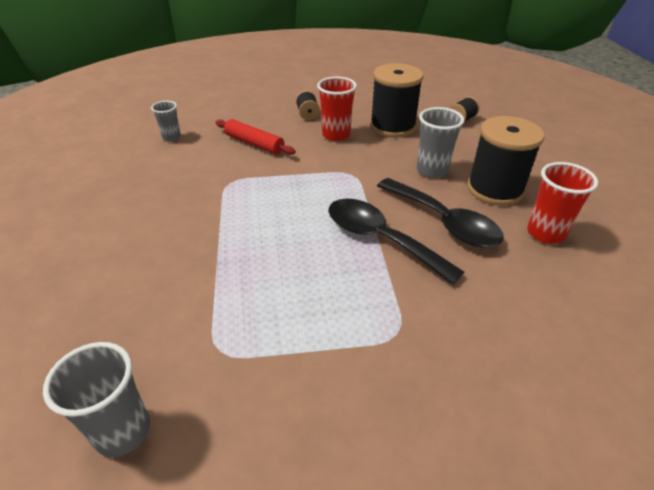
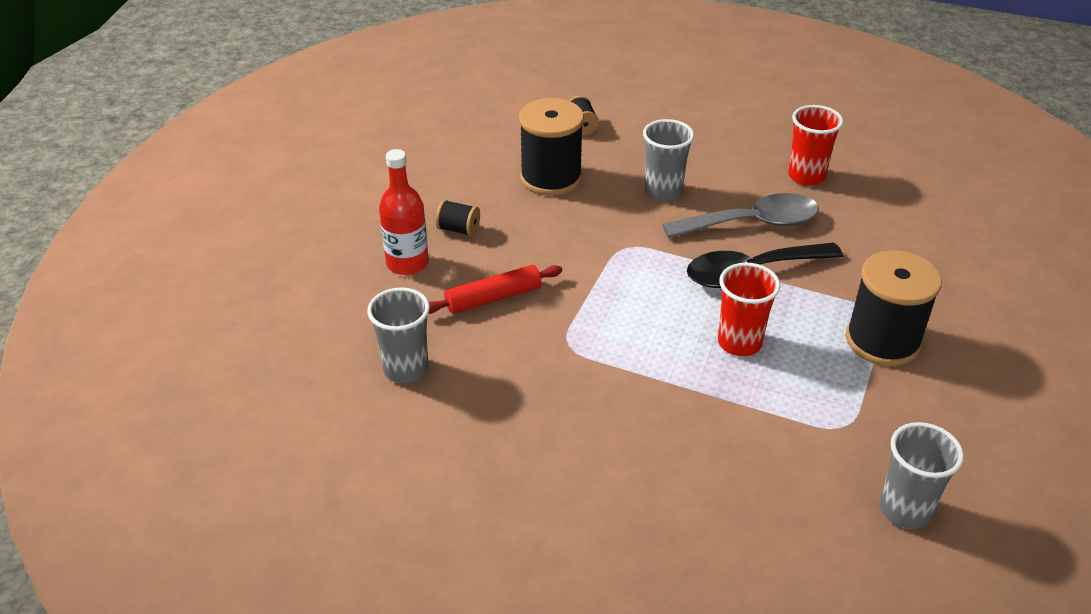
camera: 60 degrees left, 0 degrees up
grey cup [151,101,181,142] -> grey cup [367,287,430,383], size x1.56
red cup [317,77,357,141] -> red cup moved to [718,263,780,356]
black spoon [377,178,504,248] -> grey spoon [663,193,819,238]
black spool [467,116,545,206] -> black spool moved to [846,250,942,366]
none -> red bottle [379,149,429,275]

